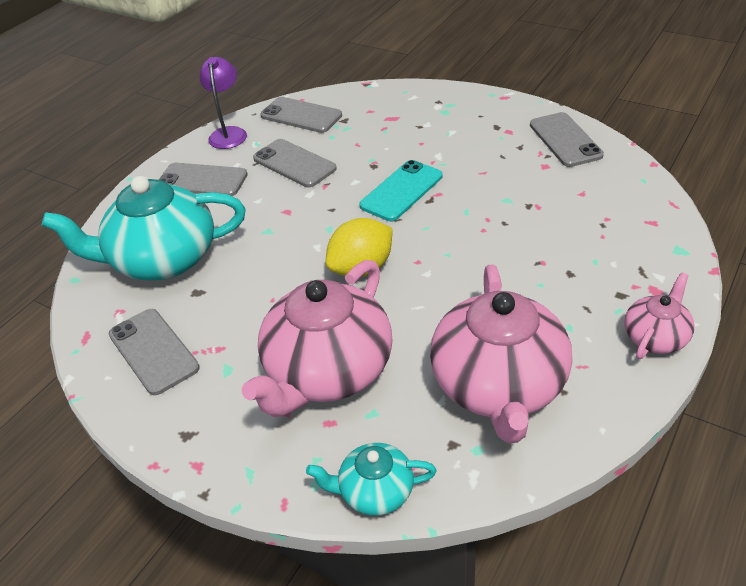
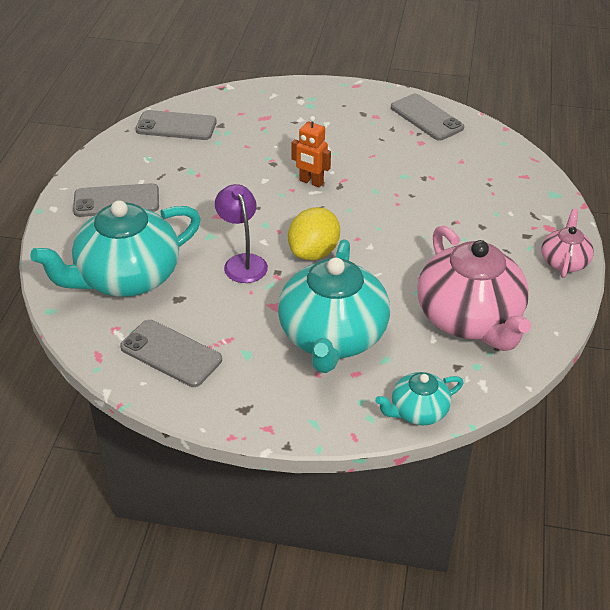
camera: 25 degrees left, 0 degrees up
purple lamp [200,57,247,149] -> purple lamp moved to [215,184,268,283]
pink teapot [242,260,392,417] -> turquoise teapot [278,239,390,373]
grey phone [253,139,337,187] -> none
turquoise phone [359,160,443,221] -> orange robot [291,116,331,187]

